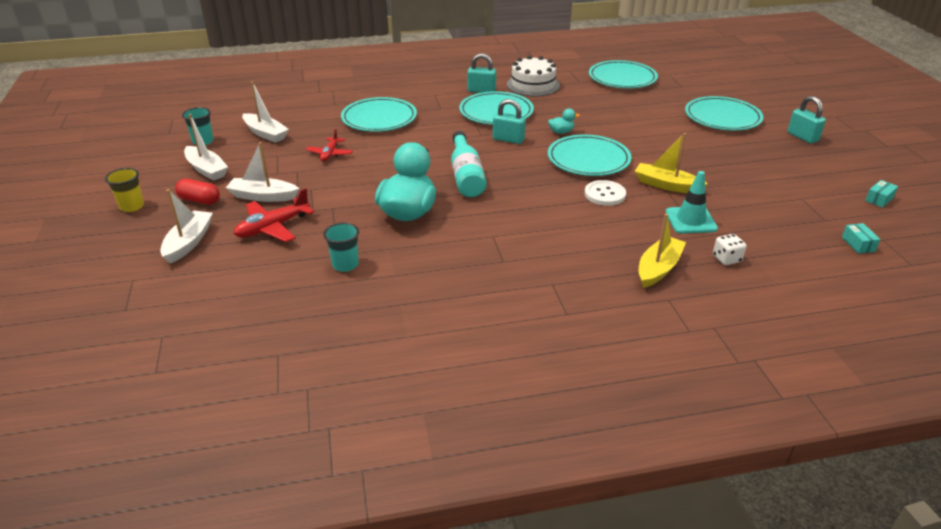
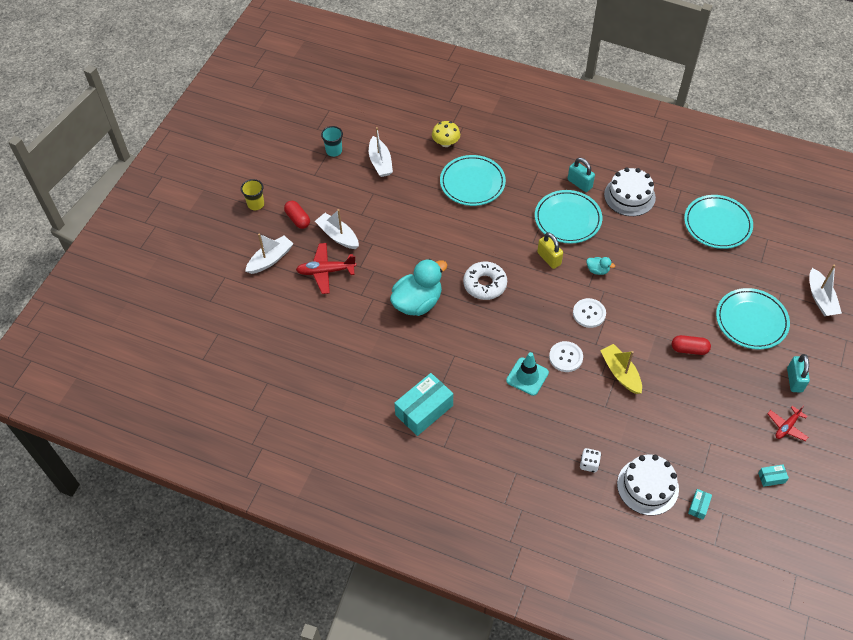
camera: 35 degrees right, 20 degrees up
white boat [184,114,228,181] -> white boat moved to [810,265,842,316]
red plane [306,129,353,162] -> red plane moved to [767,405,809,441]
turquoise cup [323,222,359,272] -> none
turquoise bottle [451,131,487,197] -> white donut [463,261,507,300]
turquoise padlock [493,99,526,144] -> yellow padlock [537,232,563,269]
turquoise plate [548,135,632,176] -> white button [573,298,606,328]
yellow boat [639,213,686,288] -> none
turquoise traffic cone [665,171,718,234] -> turquoise traffic cone moved to [506,352,549,396]
none -> turquoise box [394,373,453,436]
none -> yellow mushroom [432,121,460,147]
none -> white cake [617,454,679,516]
none -> red capsule [672,335,711,355]

